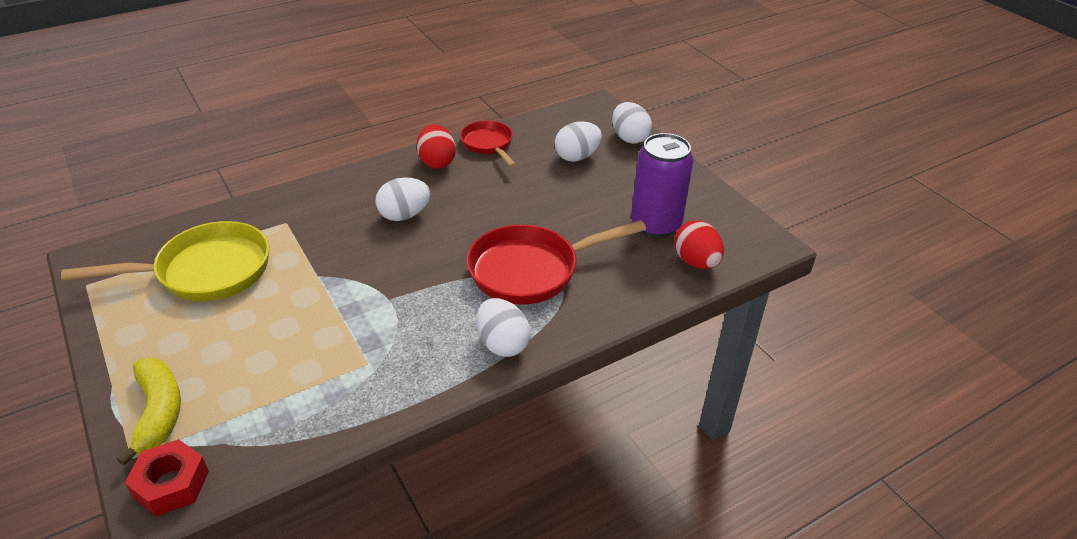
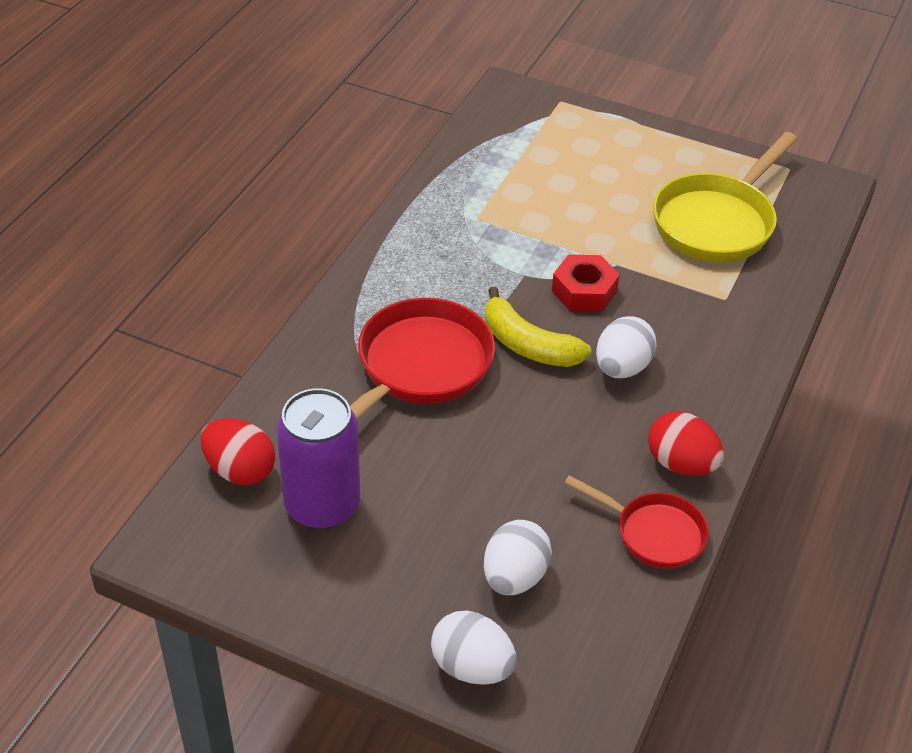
camera: 145 degrees right, 5 degrees up
yellow banana [117,358,181,466] -> yellow banana moved to [485,287,591,367]
red nut [125,439,209,517] -> red nut moved to [552,255,620,312]
white egg [477,298,530,357] -> none

